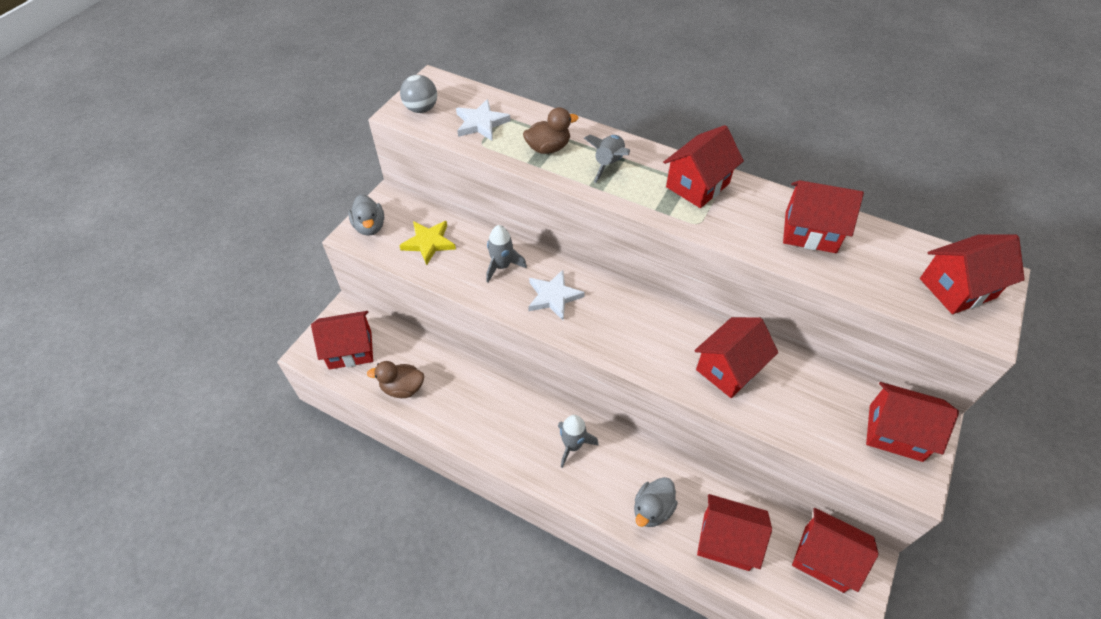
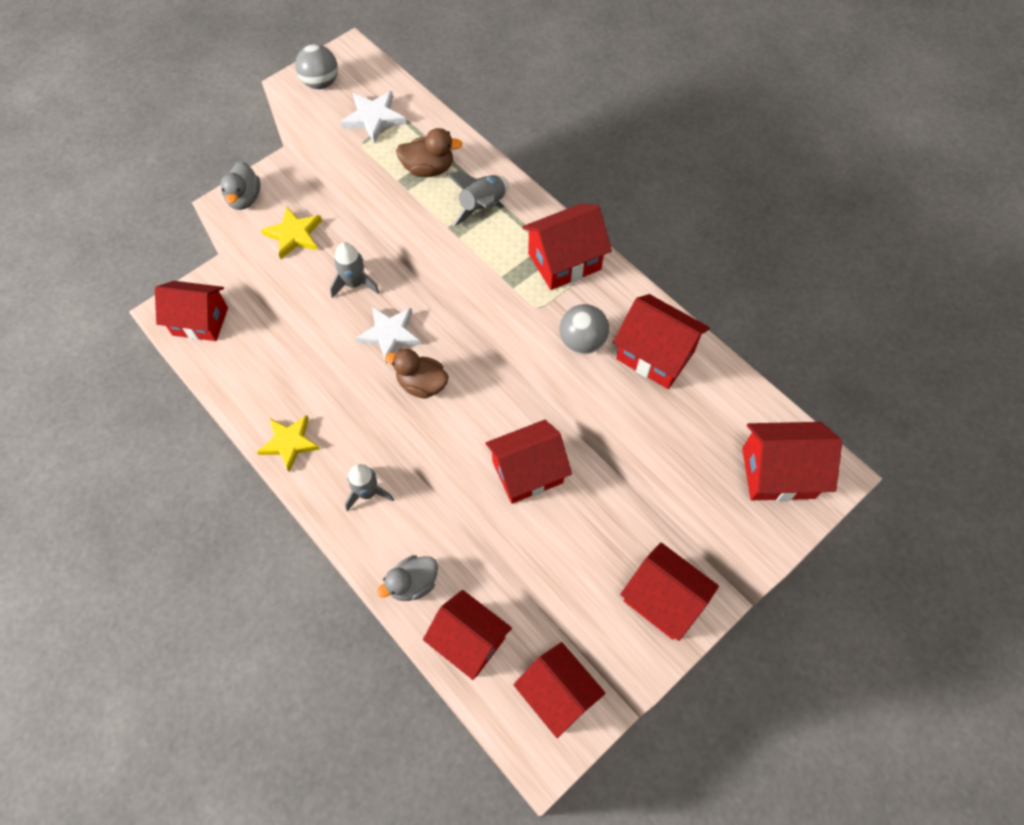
camera: 20 degrees right, 10 degrees up
brown duck [367,361,424,398] -> brown duck moved to [385,349,449,399]
none -> yellow star [257,415,320,472]
none -> grey ball [560,304,609,354]

